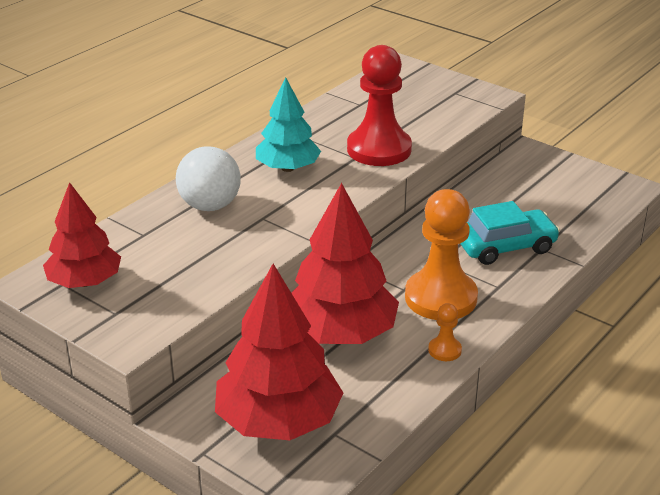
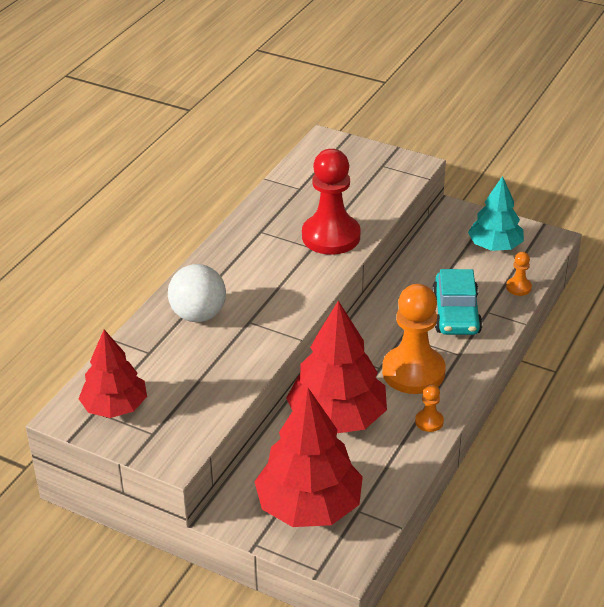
camera: 10 degrees left, 5 degrees up
turquoise tree [256,77,321,172] -> turquoise tree moved to [468,176,524,251]
turquoise car [460,201,560,265] -> turquoise car turned 120 degrees clockwise [432,269,482,335]
none -> orange pawn [506,252,532,296]

